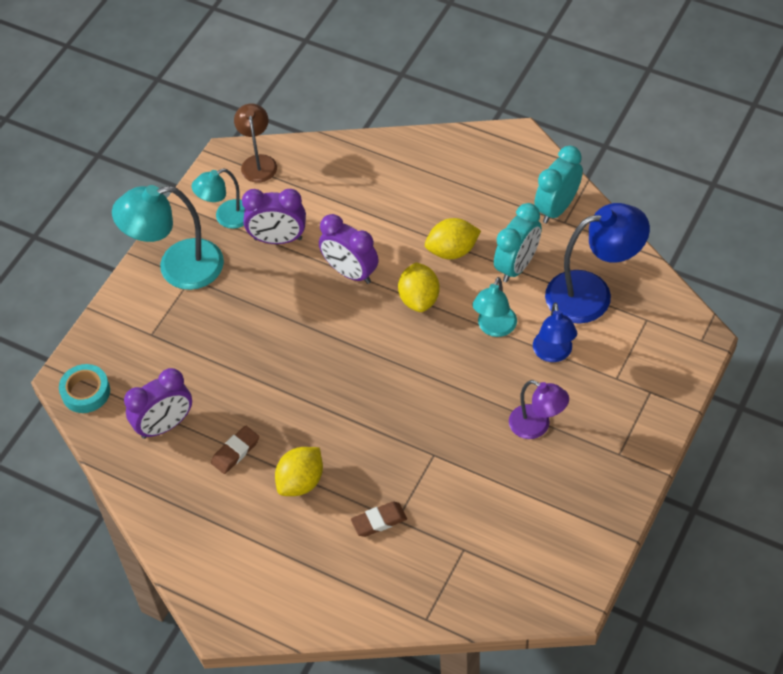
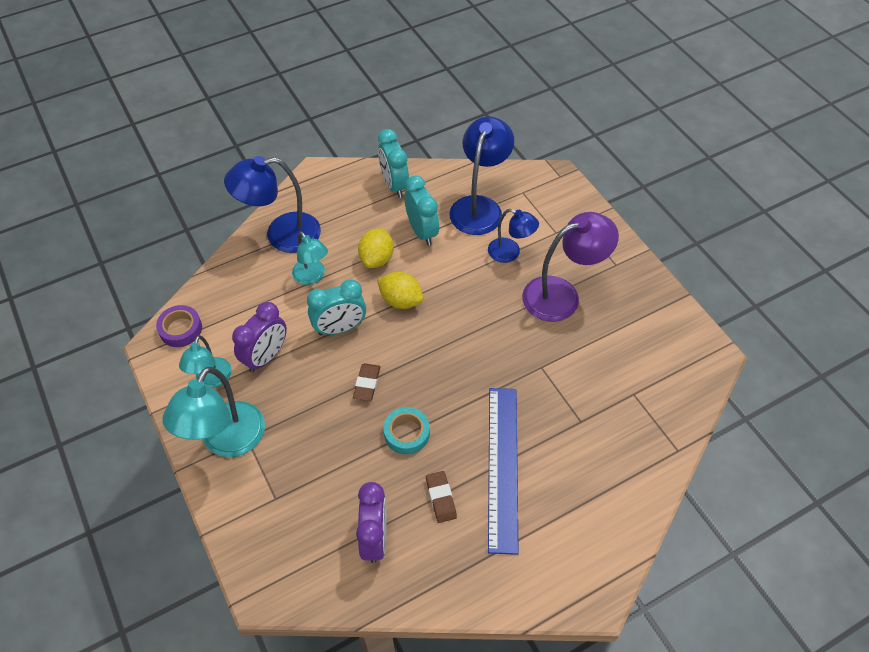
camera: 60 degrees left, 0 degrees up
turquoise tape [59,364,110,413] -> turquoise tape moved to [384,407,430,455]
brown lamp [234,103,277,183] -> purple tape [156,305,202,347]
yellow lemon [275,447,323,496] -> blue ruler [488,388,519,555]
purple clock [319,214,379,284] -> turquoise clock [307,279,366,335]
brown eraser [351,501,407,537] -> brown eraser moved to [353,363,380,401]
turquoise lamp [472,277,517,337] -> turquoise lamp moved to [292,231,328,285]
purple lamp [509,380,569,439] -> purple lamp [522,212,619,322], size x1.69
none -> blue lamp [224,156,321,253]

